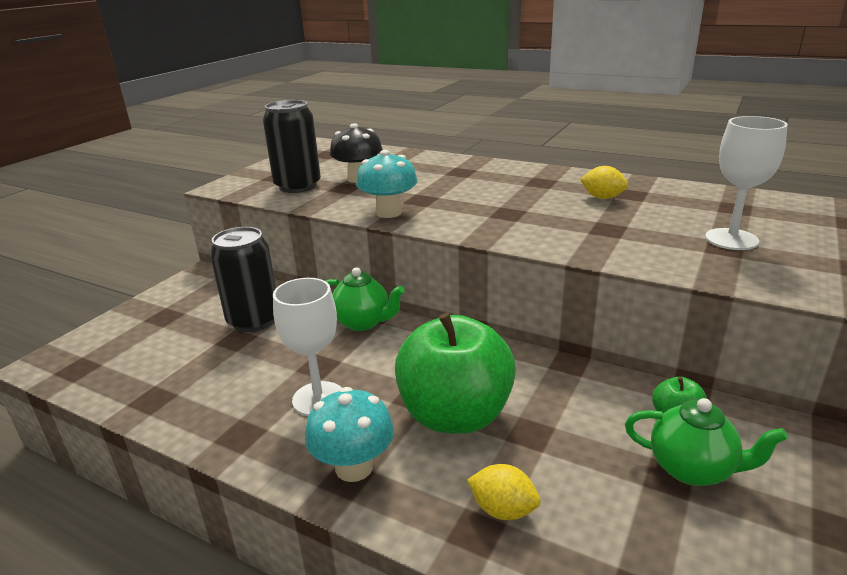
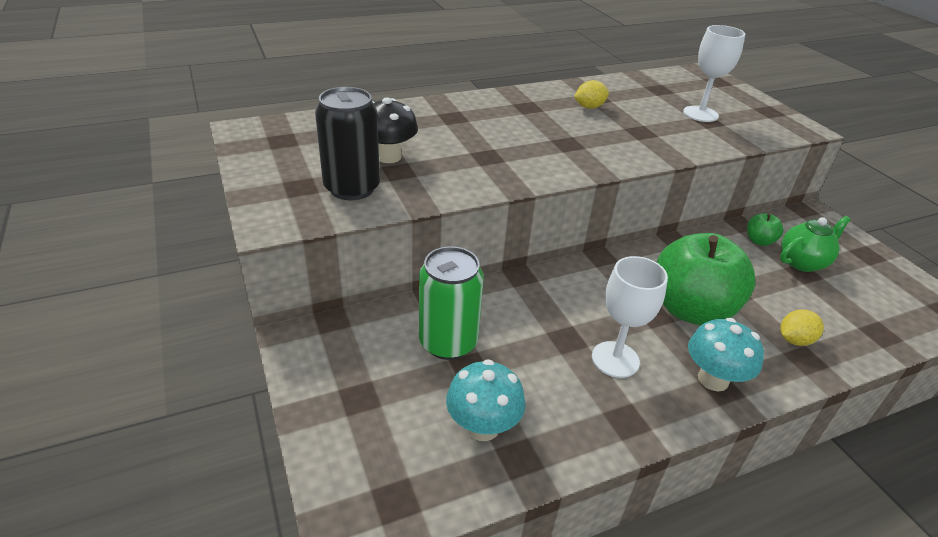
camera: 55 degrees left, 10 degrees up
black can [210,227,276,332] -> green can [419,246,484,360]
green teapot [326,268,405,331] -> none
turquoise mushroom [356,150,417,218] -> turquoise mushroom moved to [446,359,526,441]

